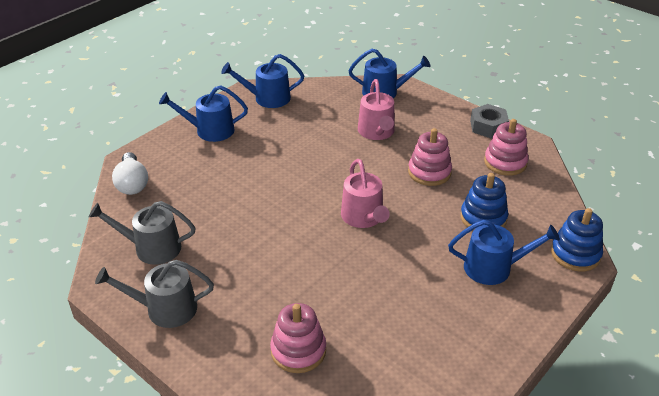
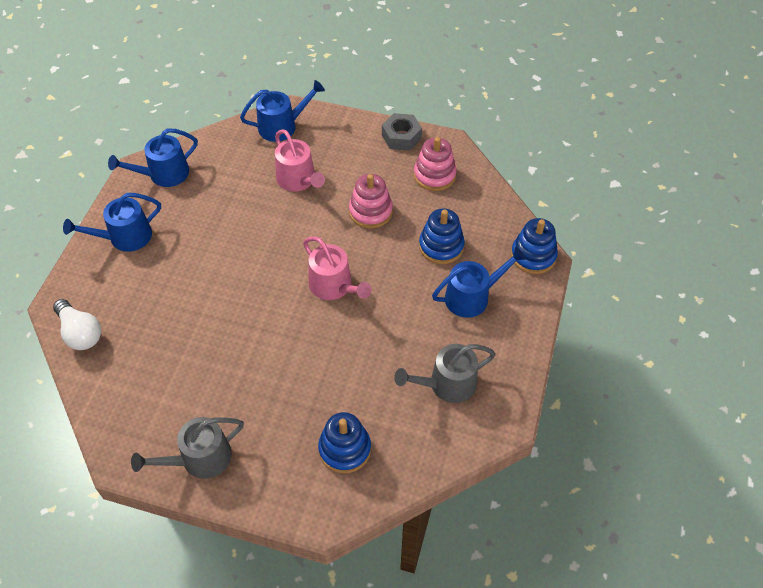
camera: 25 degrees left, 15 degrees up
grey watering can [89,201,196,265] -> grey watering can moved to [394,344,496,403]
pink stacking toy [270,303,326,373] -> blue stacking toy [318,412,371,473]

